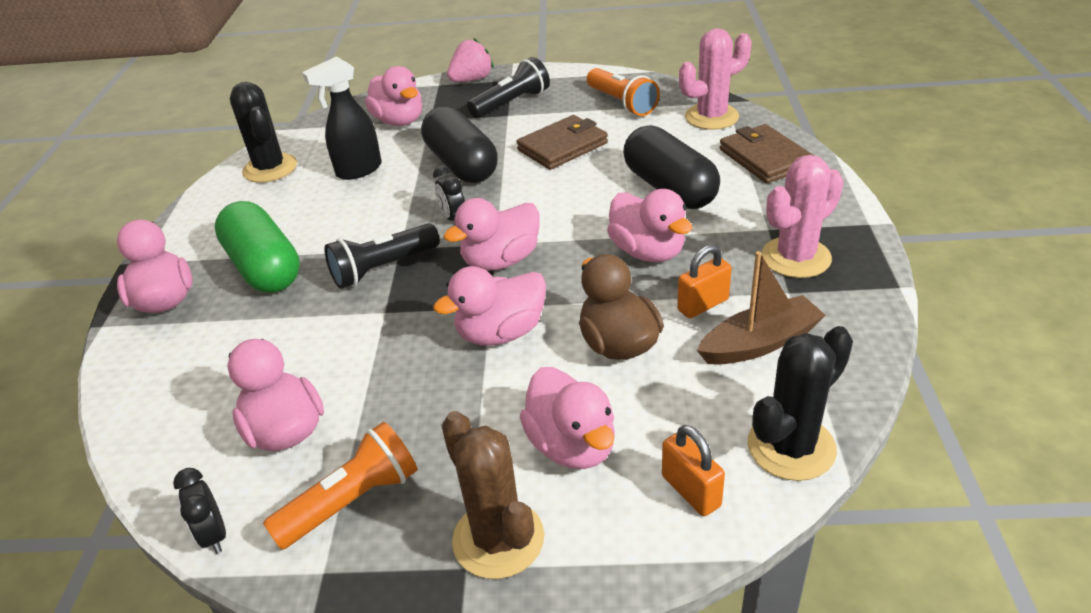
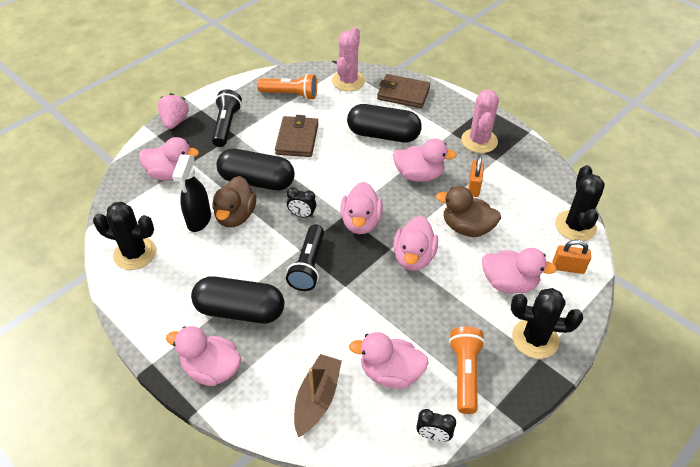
camera: 50 degrees left, 10 degrees up
green capsule [215,201,300,292] -> black capsule [191,276,284,323]
brown cactus [441,411,544,579] -> black cactus [511,288,583,359]
brown boat [697,251,826,365] -> brown boat moved to [294,354,342,437]
none -> brown duck [213,176,256,227]

